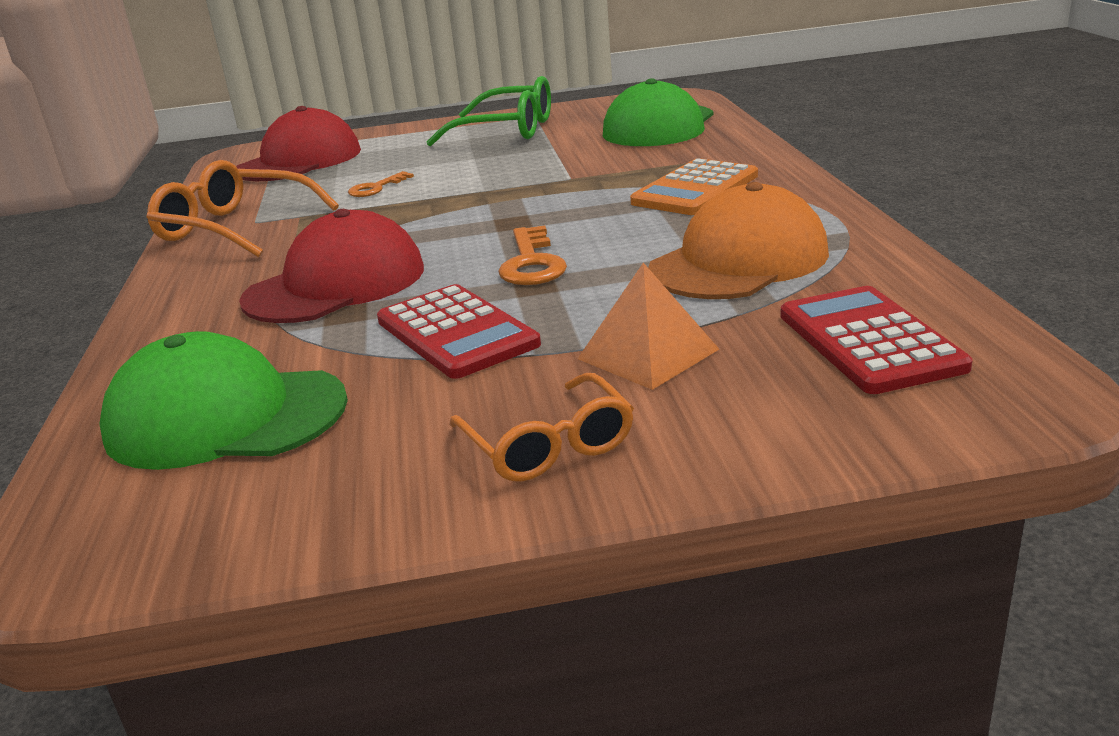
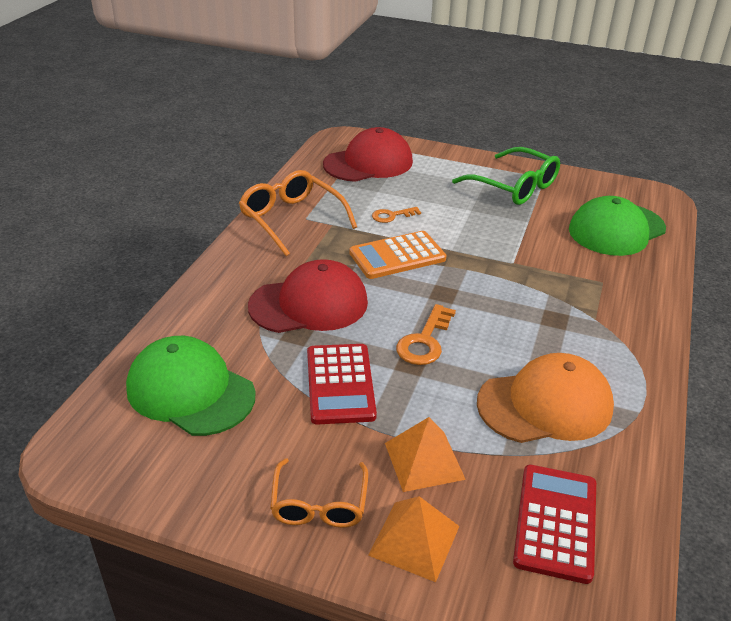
camera: 25 degrees right, 10 degrees up
orange calculator [630,158,758,215] -> orange calculator moved to [349,231,447,279]
none -> orange pyramid [368,496,459,582]

